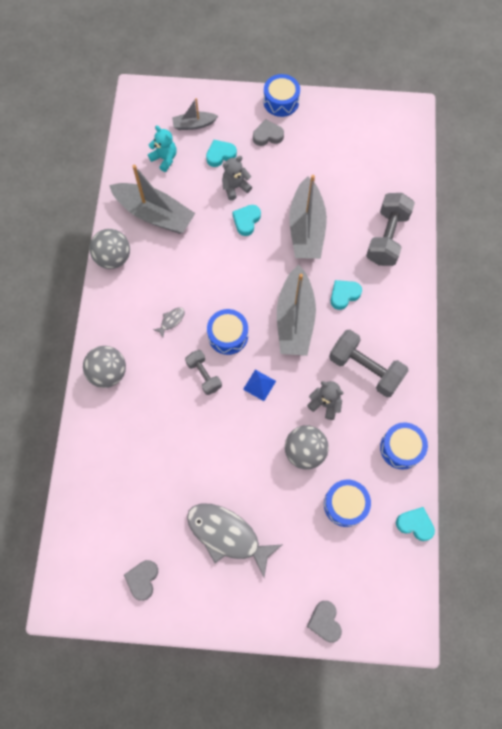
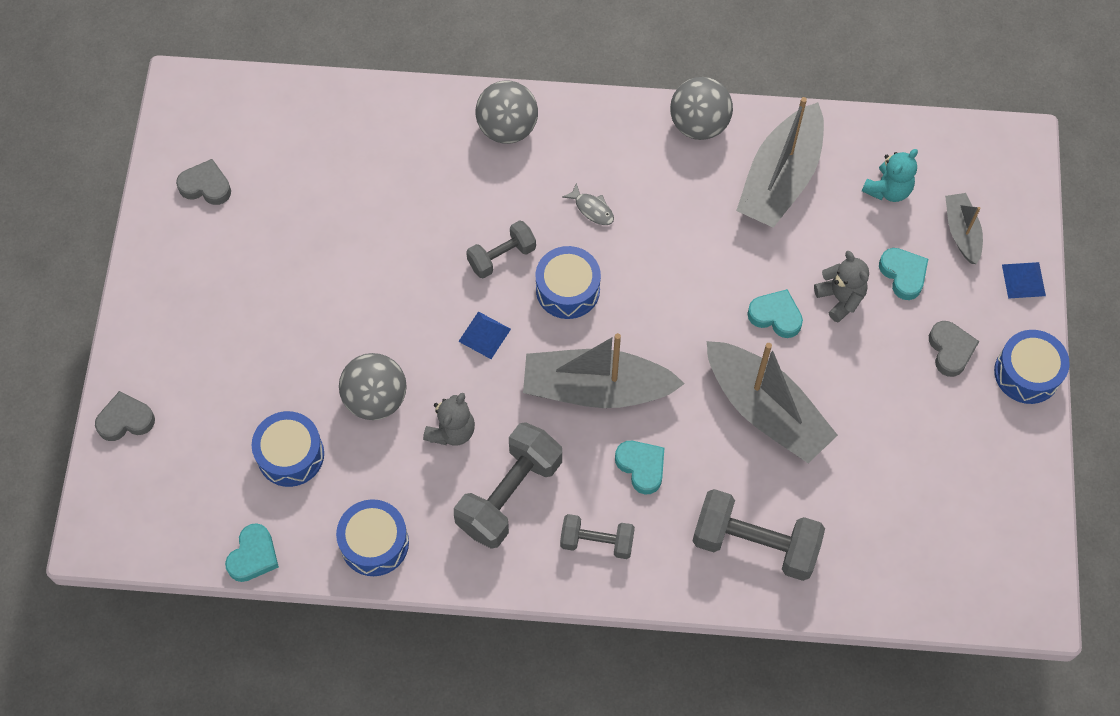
camera: 90 degrees right, 5 degrees down
grey fish [187,503,282,577] -> none
grey boat [289,175,327,259] -> grey boat turned 135 degrees counterclockwise [707,341,838,463]
none -> grey dumbbell [560,514,635,559]
none -> blue pyramid [1002,262,1046,299]

